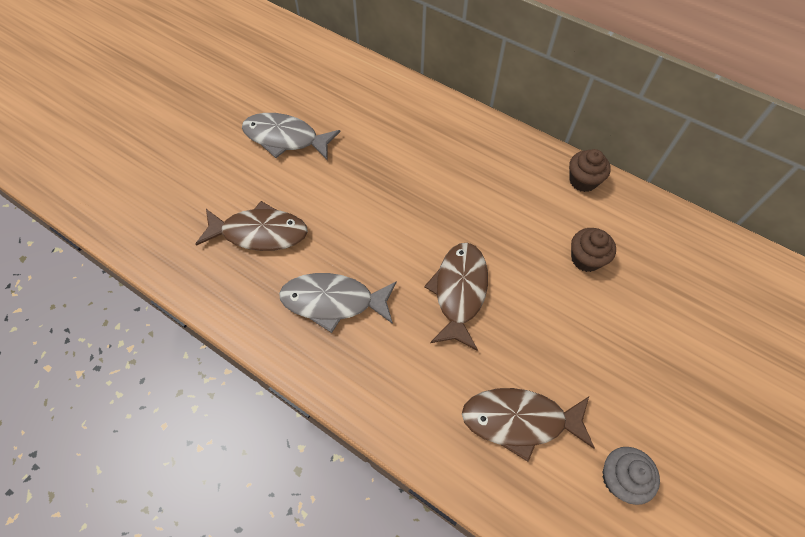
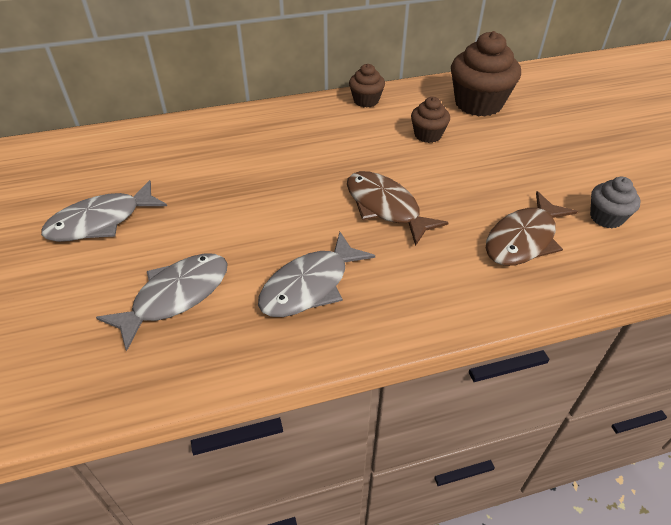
camera: 50 degrees left, 15 degrees down
brown fish [195,201,308,251] -> grey fish [96,253,228,351]
none -> brown cupcake [451,31,521,117]

